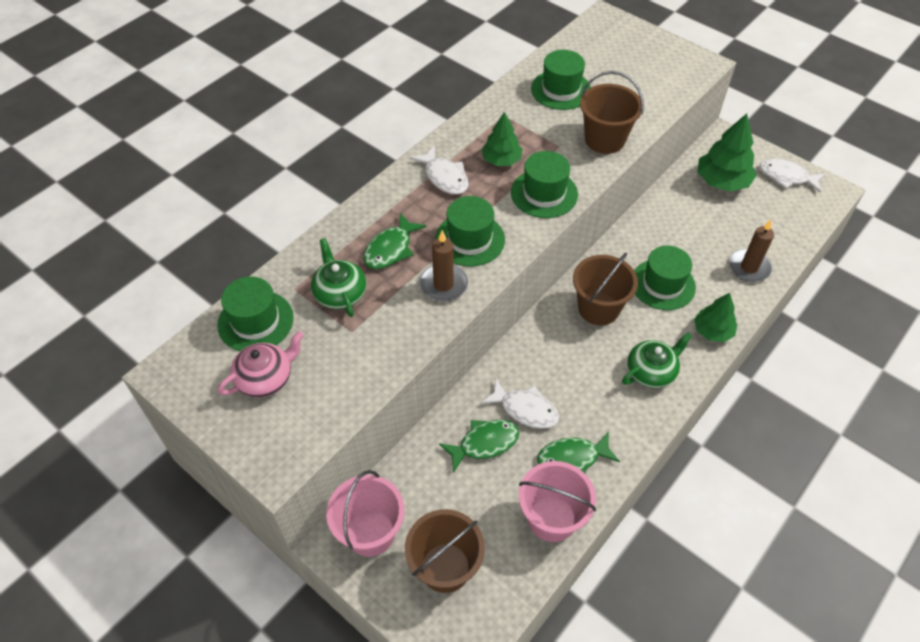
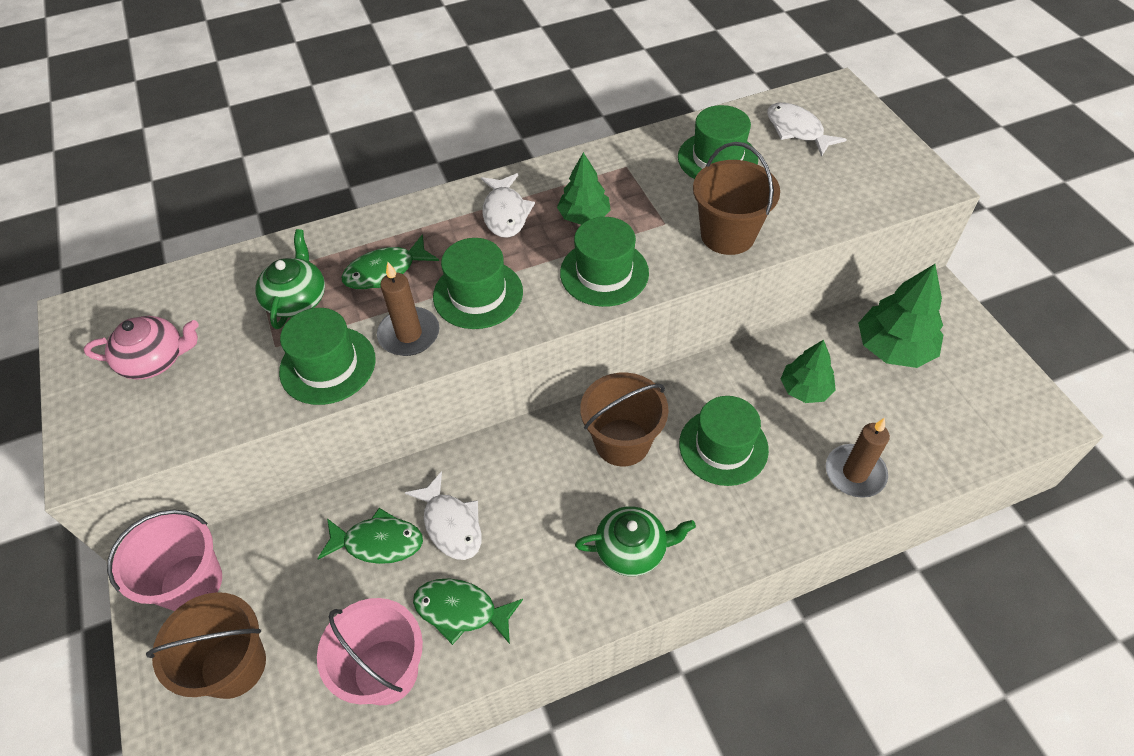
camera: 30 degrees right, 0 degrees up
green hat [217,276,294,351] -> green hat moved to [279,308,376,405]
green tree [694,293,737,342] -> green tree moved to [781,340,836,403]
white fish [760,158,825,192] -> white fish moved to [767,103,847,157]

